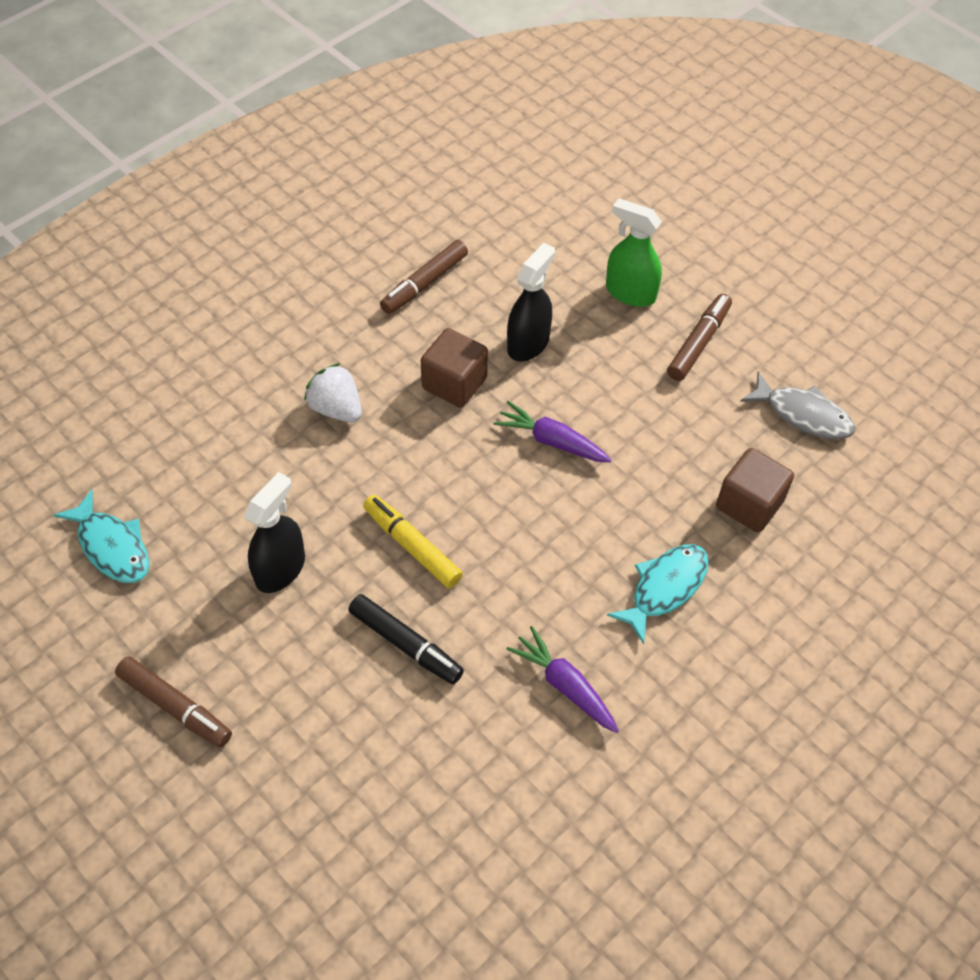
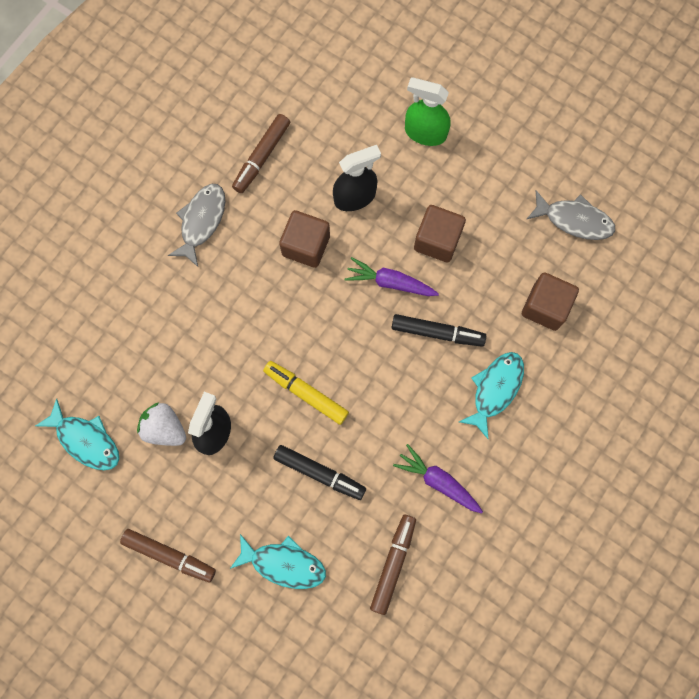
camera: 10 degrees left, 20 degrees up
white strawberry [304,363,362,422] -> white strawberry moved to [137,403,186,446]
black spray bottle [507,243,555,362] -> black spray bottle turned 45 degrees clockwise [333,145,381,211]
brown marker [667,294,732,381] -> brown marker moved to [370,514,416,615]
none -> grey fish [168,184,225,267]
none -> turquoise fish [230,534,326,589]
none -> black marker [391,314,486,347]
none -> brown cube [414,205,466,263]

